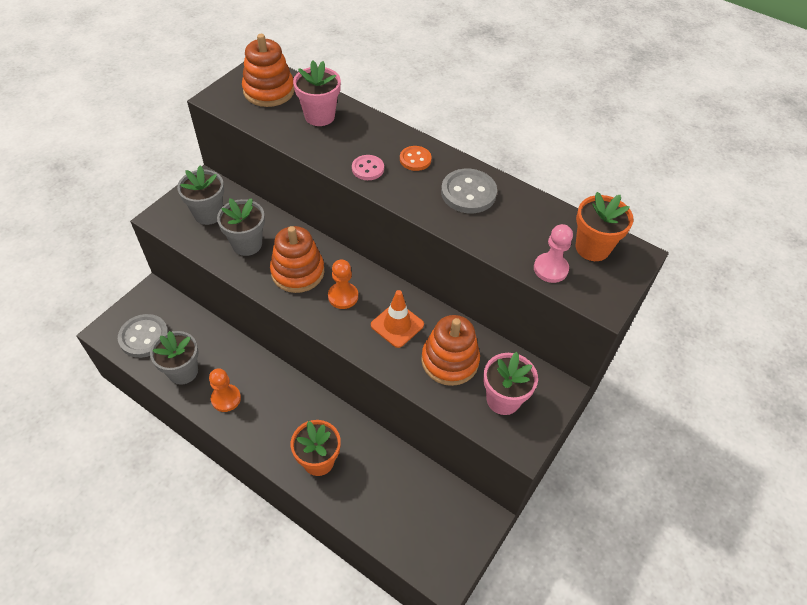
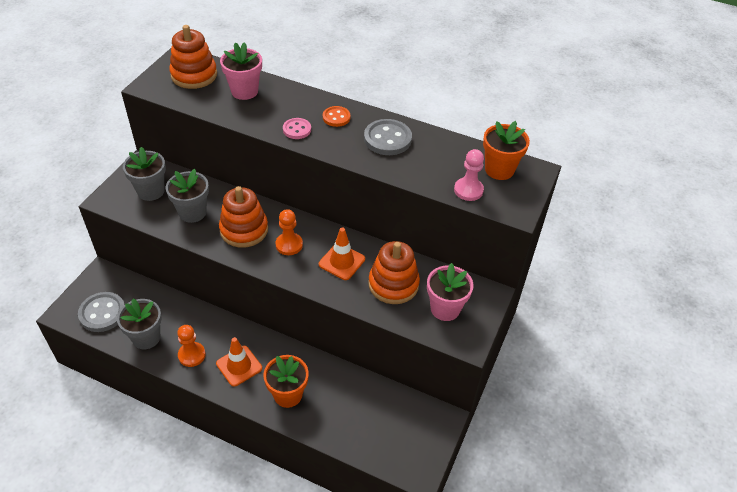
camera: 10 degrees left, 5 degrees down
none -> orange traffic cone [216,337,262,387]

